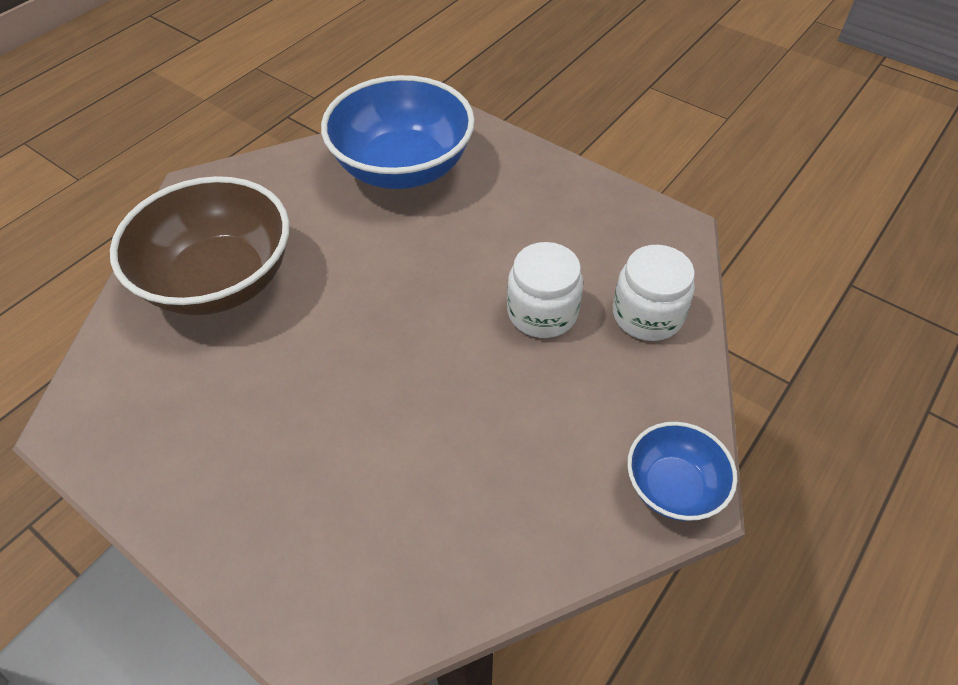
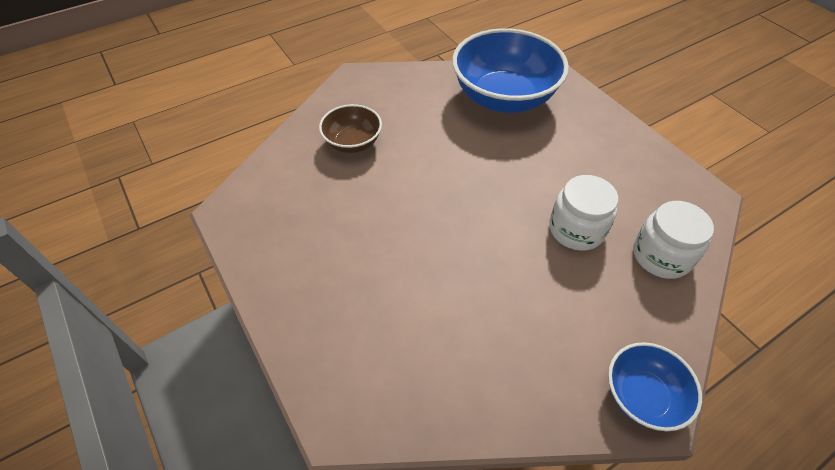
camera: 20 degrees right, 0 degrees up
brown bowl [110,176,289,315] -> brown bowl [319,104,382,153], size x0.52

